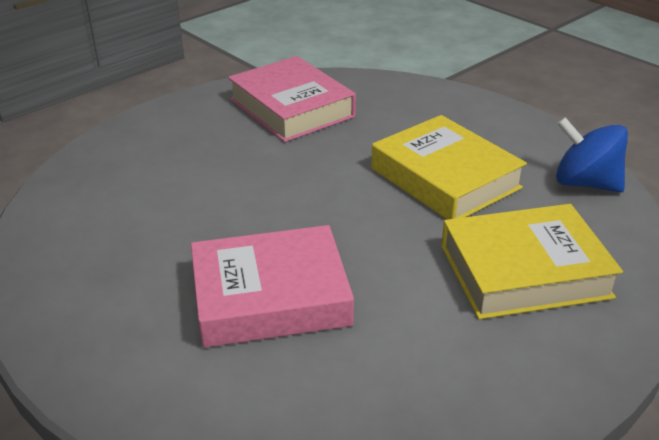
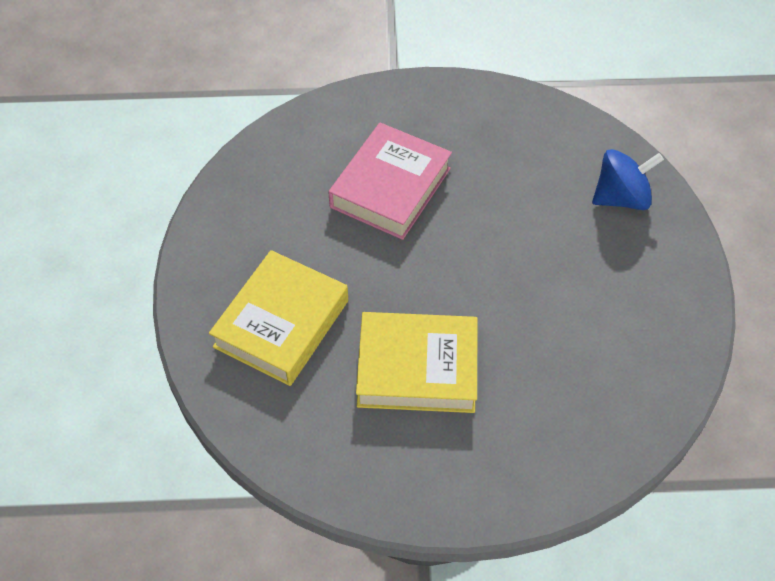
camera: 130 degrees right, 20 degrees up
pink book [228,56,356,142] -> none
blue spinning top [556,117,628,193] -> blue spinning top moved to [592,149,664,210]

